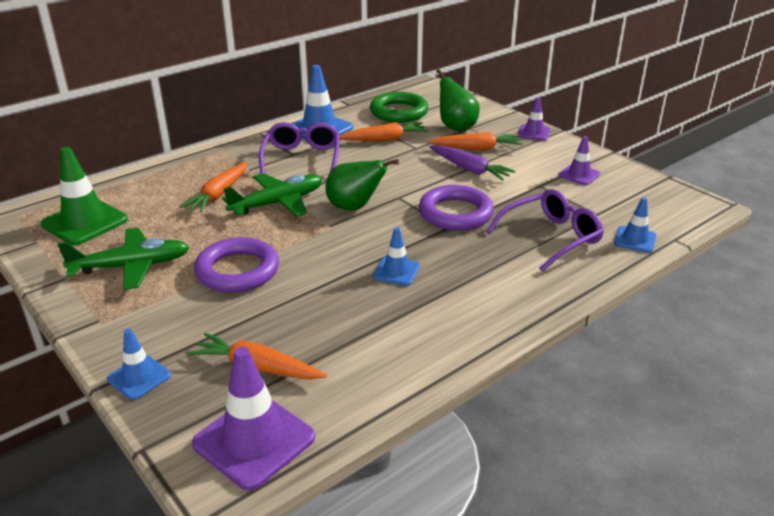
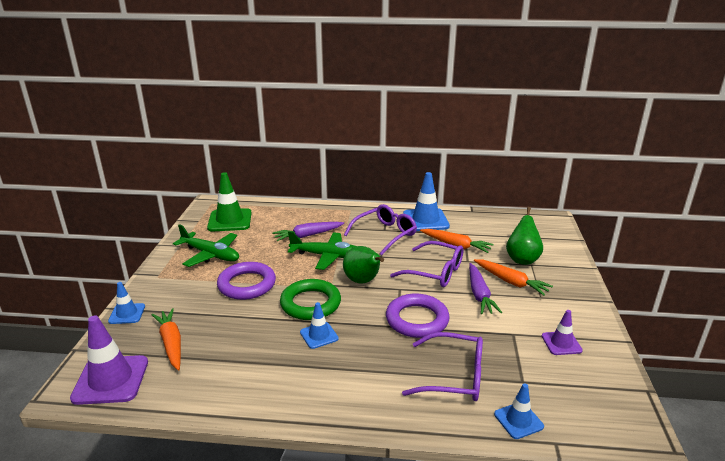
camera: 45 degrees right, 5 degrees down
orange carrot [180,162,248,212] -> purple carrot [272,222,344,241]
green ring [370,92,428,123] -> green ring moved to [280,279,341,320]
purple traffic cone [518,97,551,141] -> none
none -> purple glasses [390,241,463,287]

